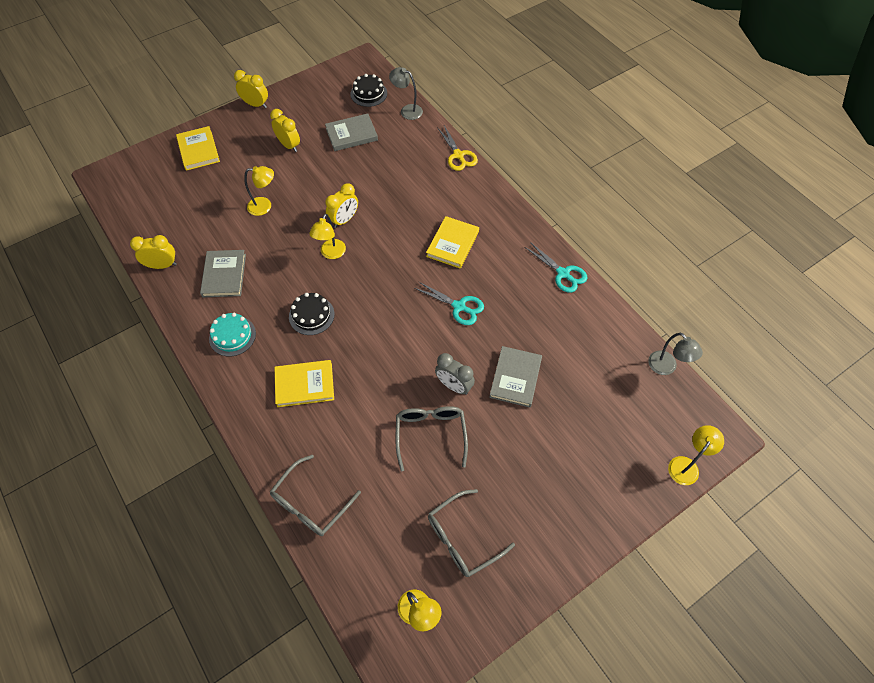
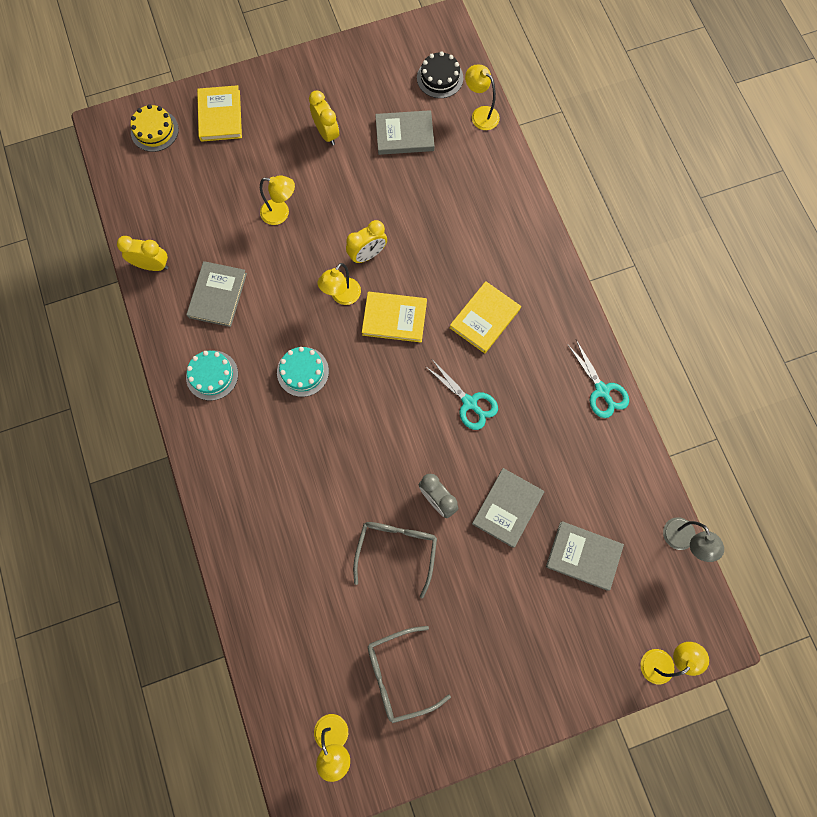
camera: 15 degrees right, 15 degrees up
yellow clock [234,70,268,108] -> none
grey glasses [270,454,361,536] -> none
yellow book [275,360,334,407] -> yellow book moved to [362,292,427,343]
black cake [289,293,335,335] -> turquoise cake [277,347,329,397]
grey lamp [389,67,423,120] -> yellow lamp [465,65,500,130]
yellow scissors [437,126,478,171] -> none
none -> yellow cake [131,104,179,152]
none -> grey book [546,521,624,591]

